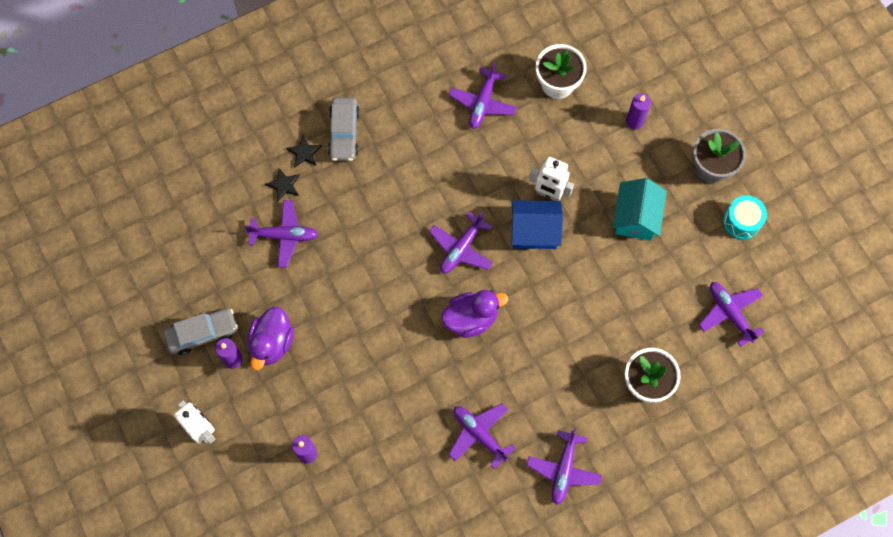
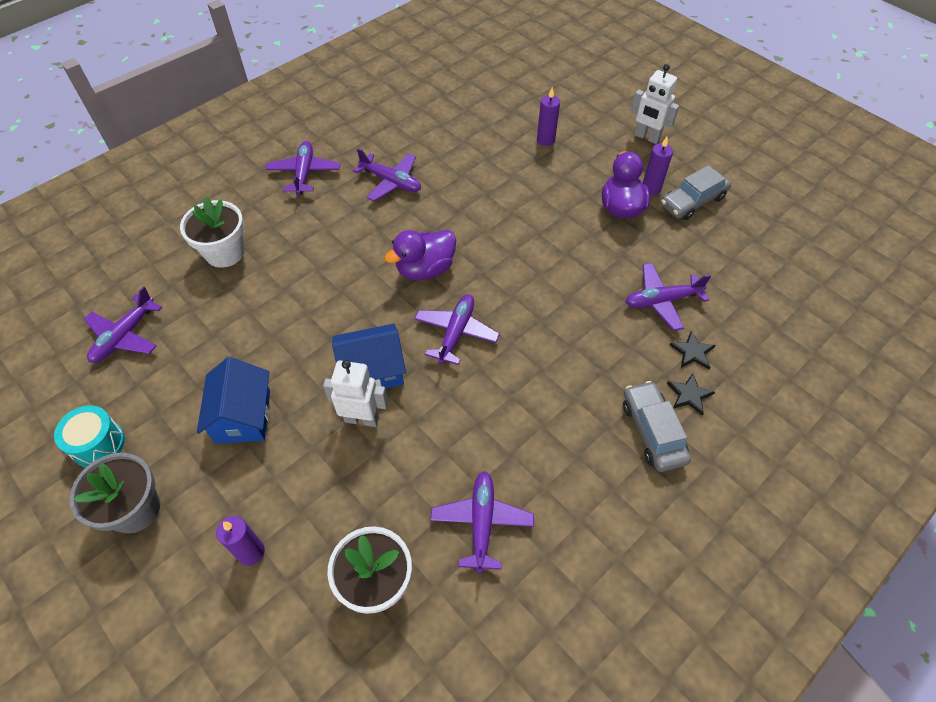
camera: 165 degrees right, 15 degrees down
turquoise house [613,178,667,241] -> blue house [197,357,270,444]
purple plane [699,282,764,347] -> purple plane turned 75 degrees clockwise [84,286,163,363]

